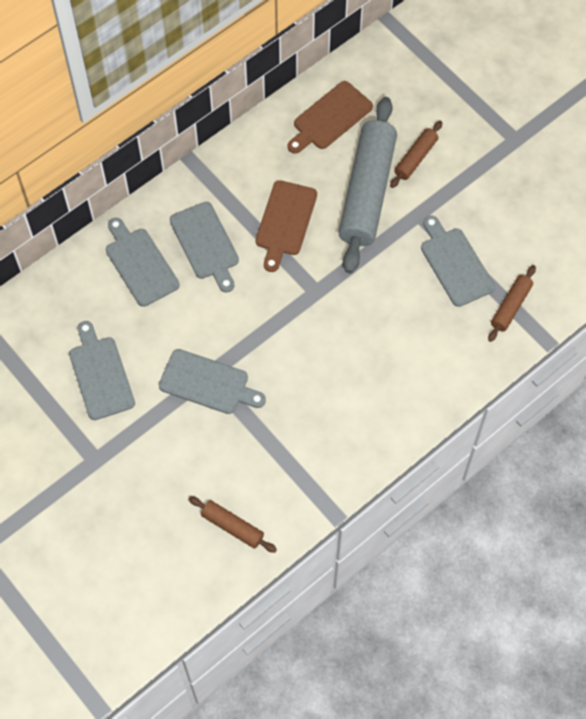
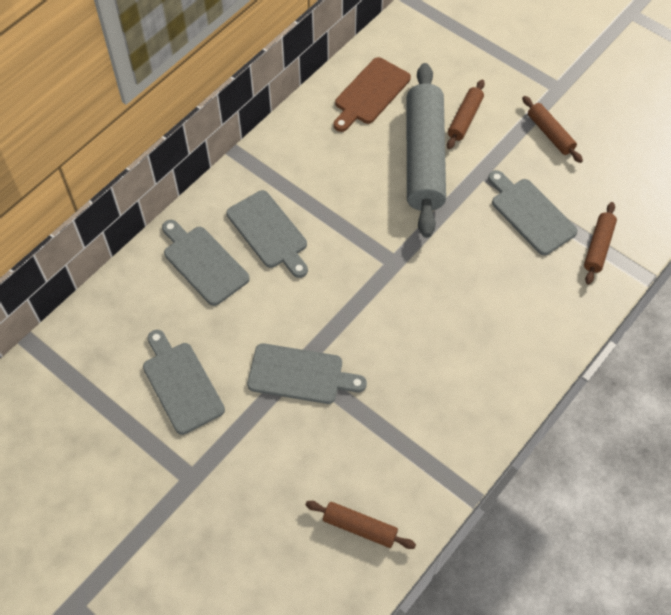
camera: 10 degrees left, 5 degrees down
brown cutting board [256,180,317,272] -> none
none -> brown rolling pin [522,96,583,163]

